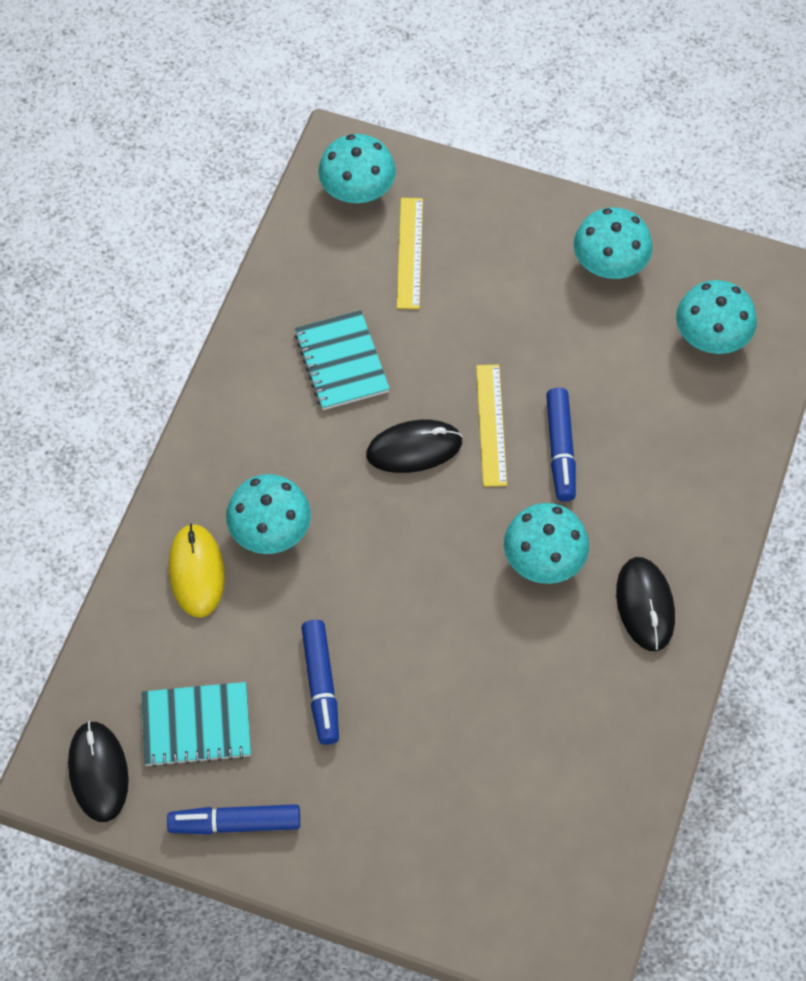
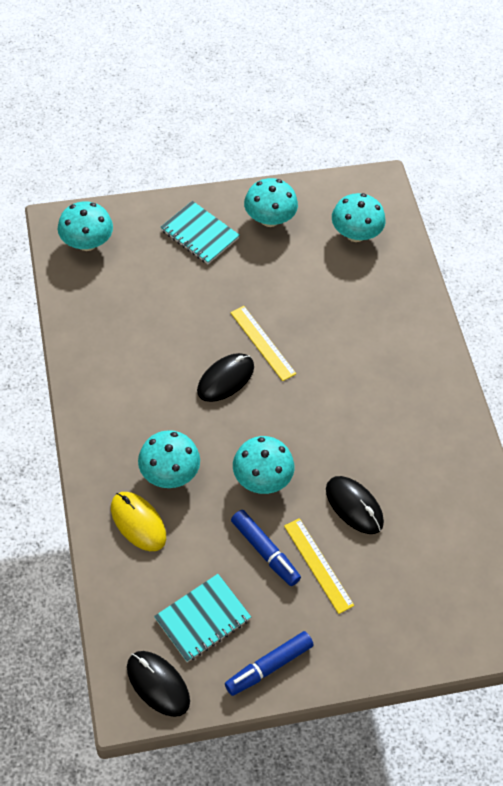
camera: 35 degrees left, 5 degrees down
turquoise notebook [294,310,390,410] -> turquoise notebook moved to [161,201,240,264]
yellow ruler [397,198,423,309] -> yellow ruler moved to [284,518,354,614]
turquoise mushroom [504,503,589,584] -> turquoise mushroom moved to [233,436,294,494]
blue marker [546,388,576,502] -> none
black mouse [616,557,675,651] -> black mouse moved to [326,476,384,534]

